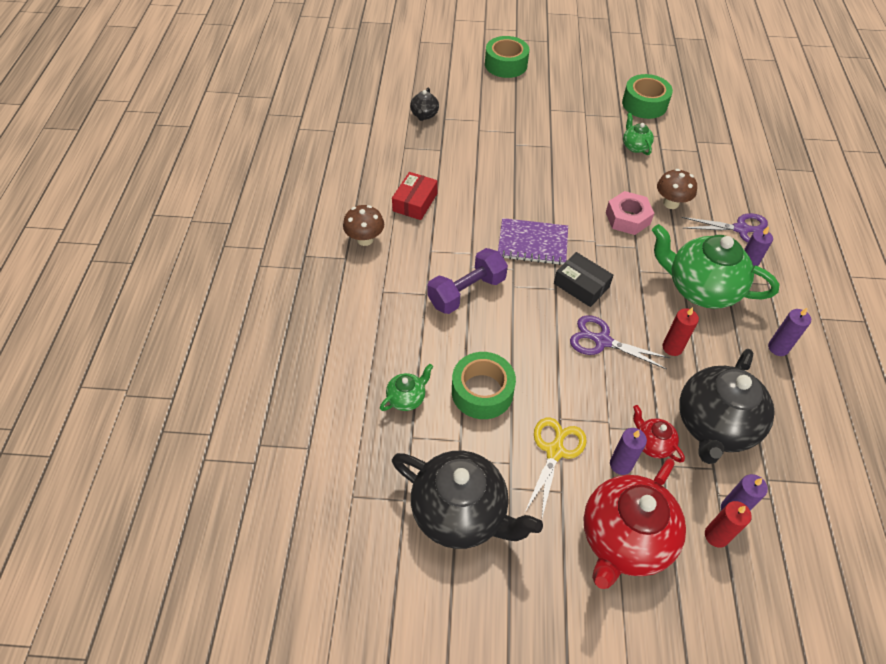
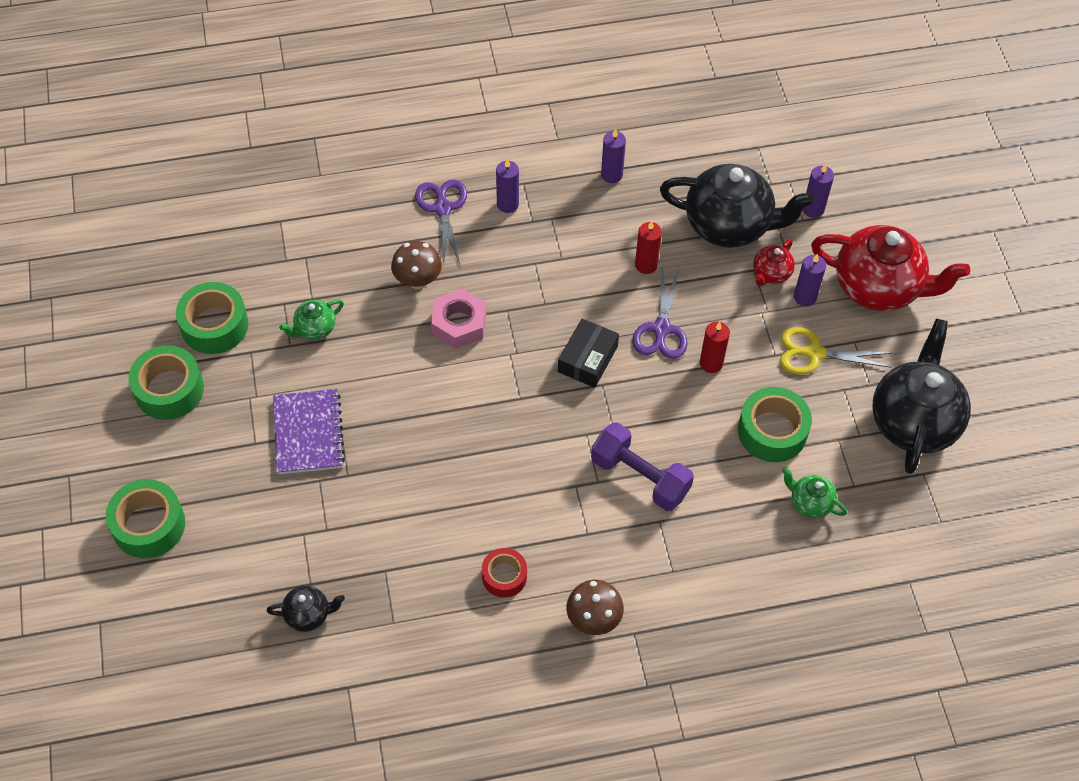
camera: 105 degrees left, 5 degrees up
red box [392,172,438,220] -> red tape [482,548,527,598]
purple notebook [498,218,568,265] -> purple notebook moved to [273,389,345,474]
green teapot [652,224,780,309] -> none
red candle [705,501,752,548] -> red candle moved to [700,321,730,373]
none -> green tape [128,345,204,420]

